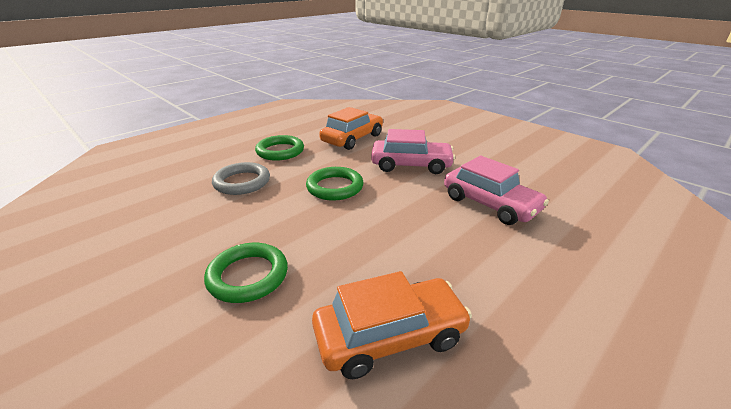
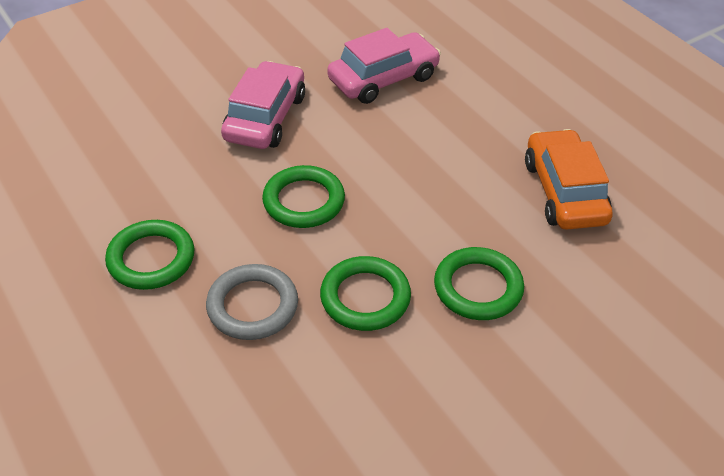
camera: 80 degrees left, 15 degrees up
orange car [319,107,383,150] -> none
none -> green ring [320,256,411,331]

